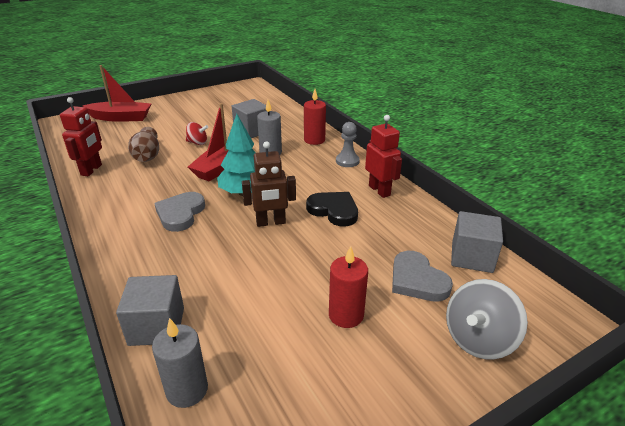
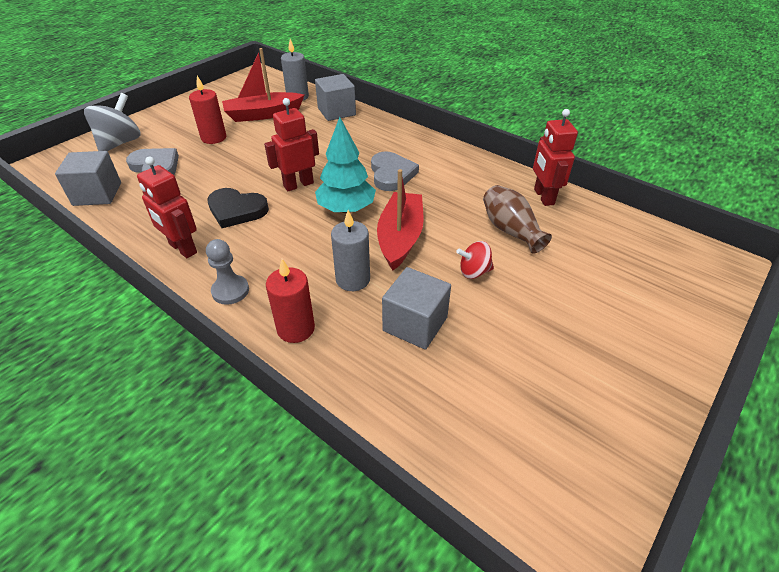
camera: 160 degrees right, 10 degrees up
red boat [83,65,151,122] -> red boat moved to [222,48,304,122]
brown robot [242,141,296,227] -> red robot [264,98,319,191]

